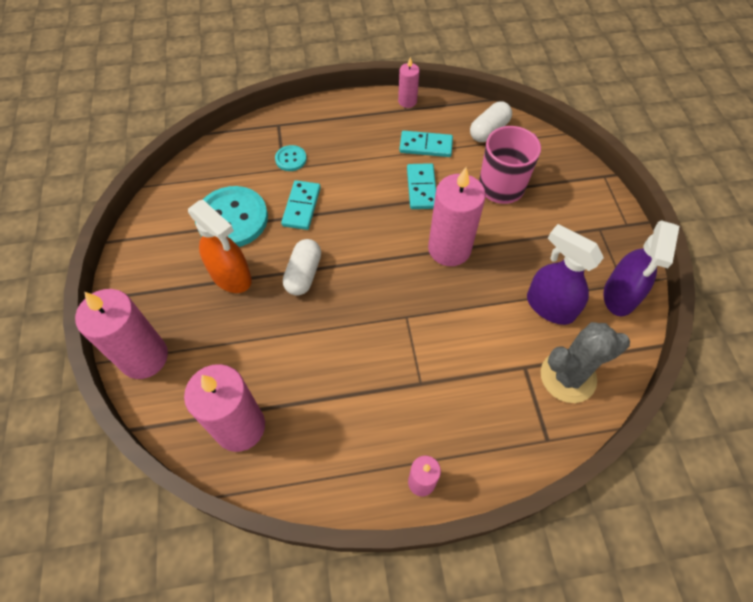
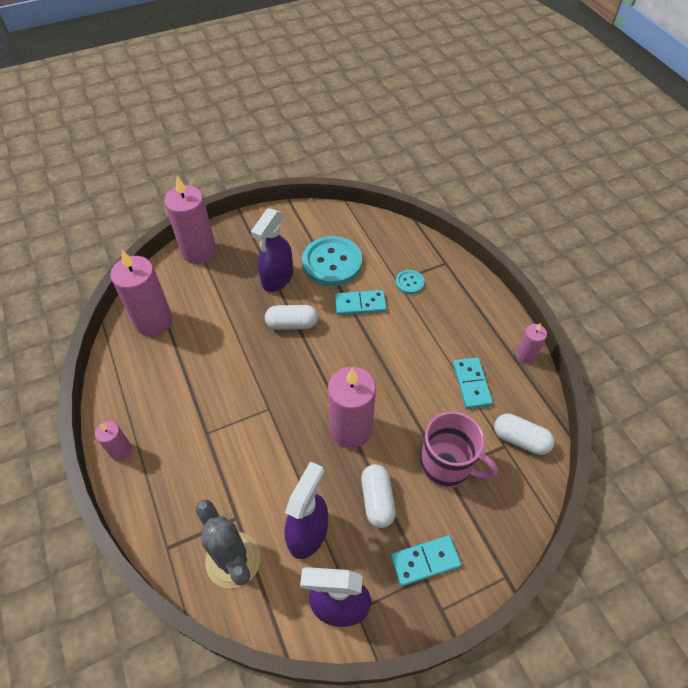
camera: 75 degrees right, 5 degrees down
orange spray bottle [188,200,252,293] -> purple spray bottle [251,208,293,292]
turquoise domino [407,163,436,209] -> turquoise domino moved to [391,535,462,586]
none -> white capsule [361,464,396,528]

